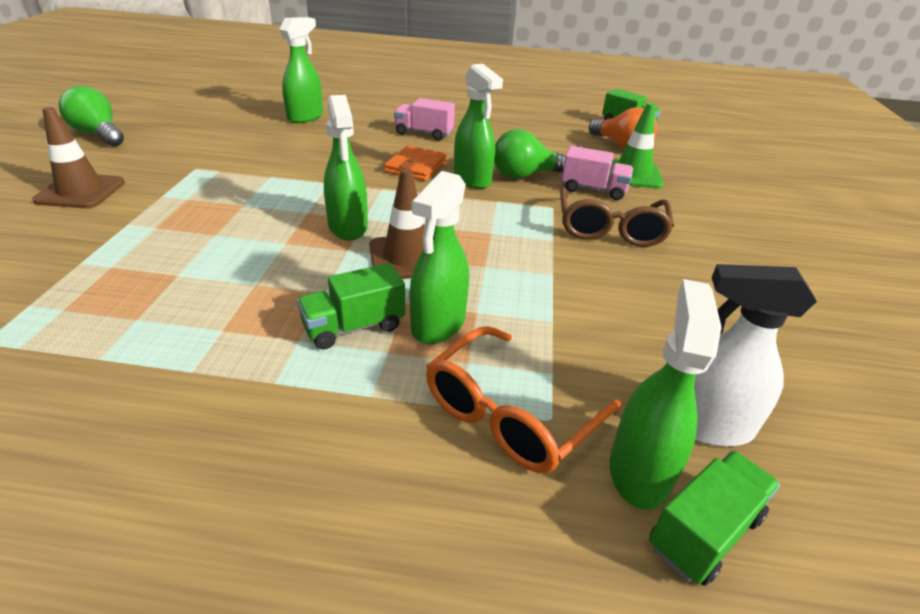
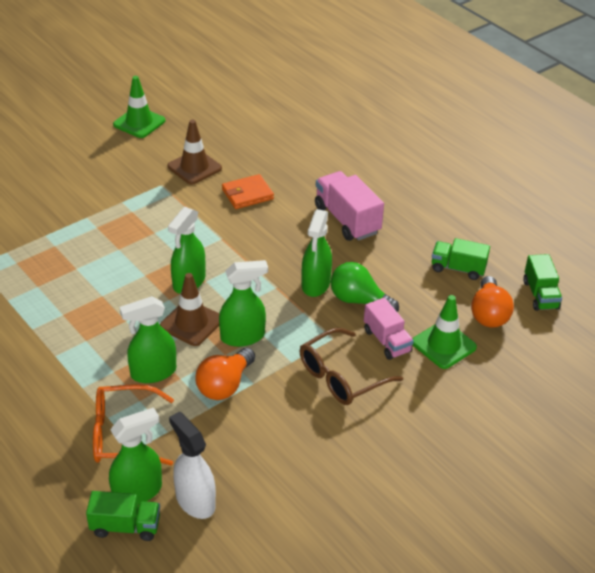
camera: 45 degrees right, 5 degrees up
brown traffic cone [32,107,125,209] -> brown traffic cone moved to [167,120,222,185]
green light bulb [59,86,124,146] -> green traffic cone [113,76,165,138]
green spray bottle [279,17,323,123] -> green spray bottle moved to [219,260,268,347]
green truck [297,263,405,349] -> green truck moved to [432,238,490,280]
orange wallet [384,145,447,181] -> orange wallet moved to [222,174,274,209]
pink truck [394,98,455,141] -> pink truck [315,171,384,241], size x1.52
none -> orange light bulb [195,348,255,400]

